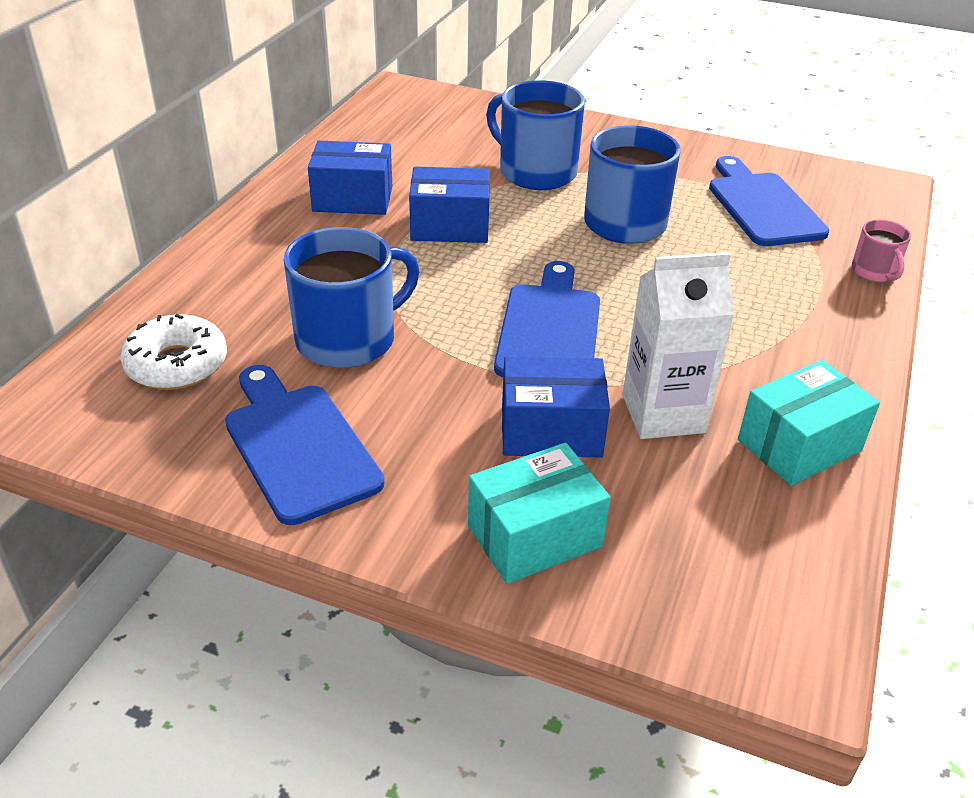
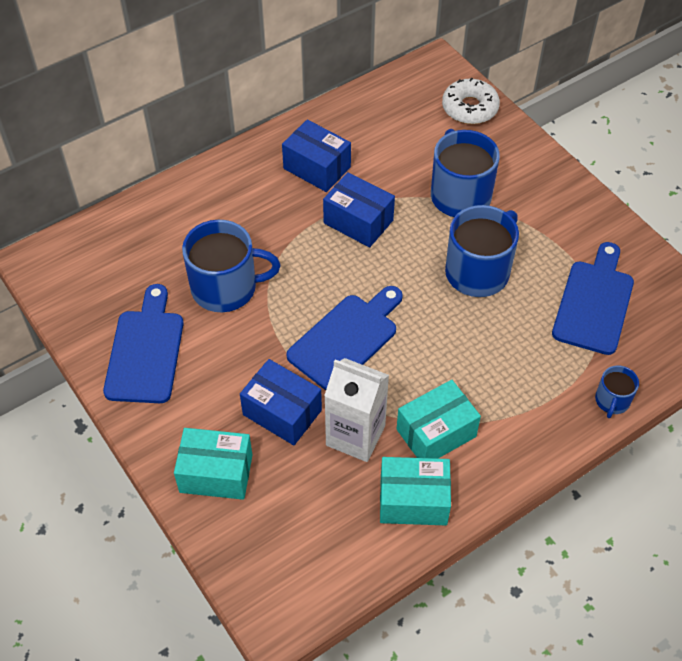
camera: 35 degrees right, 15 degrees up
white donut [120,314,227,390] -> white donut moved to [442,77,500,124]
pink mug [852,220,911,282] -> blue mug [595,365,639,418]
none -> turquoise box [397,380,481,459]

